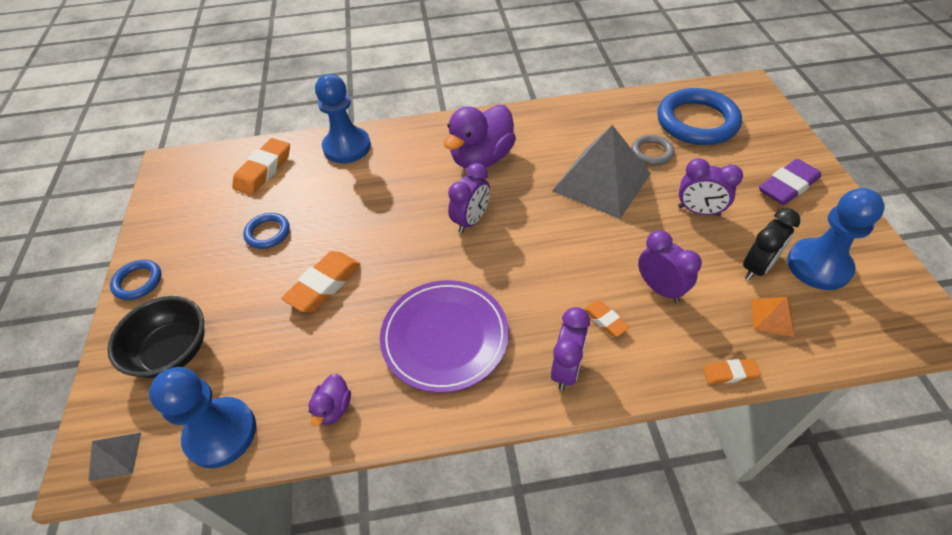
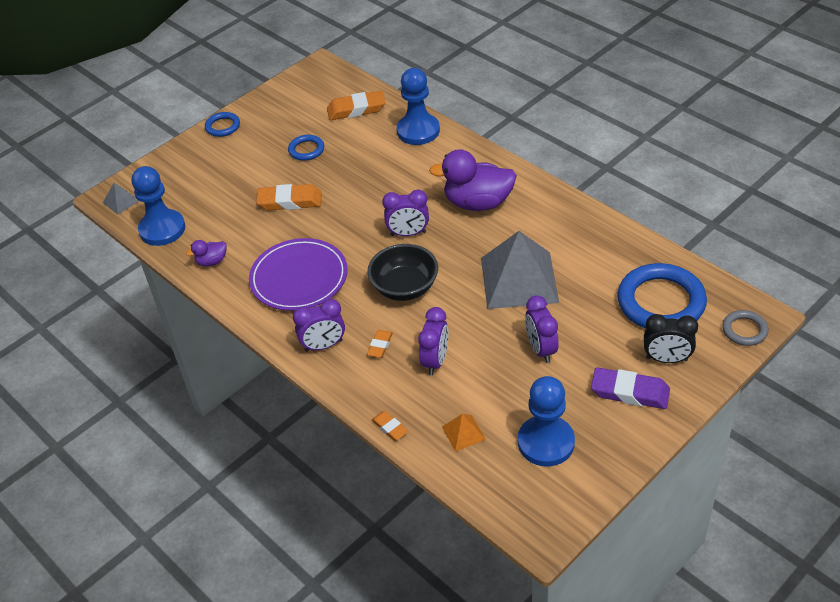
camera: 55 degrees right, 5 degrees down
black bowl [107,296,204,378] -> black bowl moved to [367,244,438,301]
grey ring [631,135,674,165] -> grey ring moved to [722,310,768,346]
black clock [743,208,800,280] -> black clock moved to [644,314,698,363]

